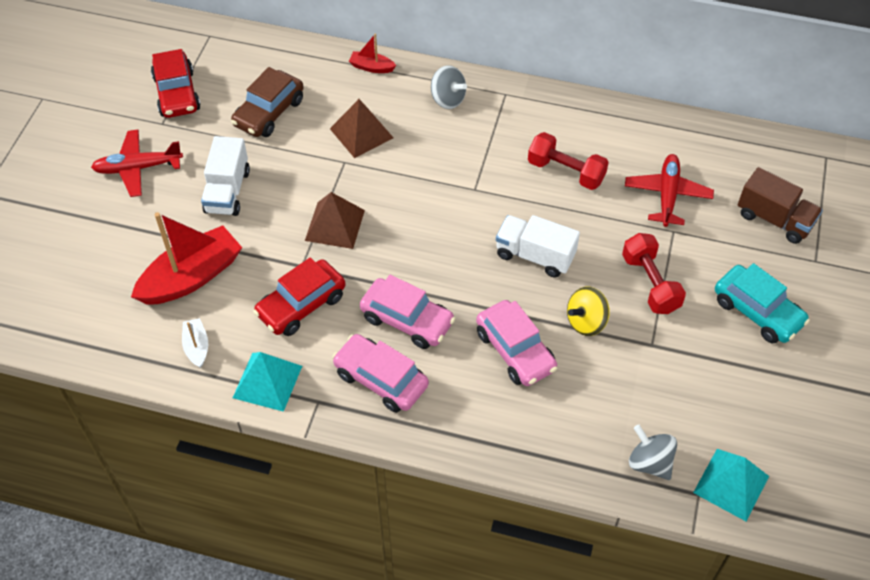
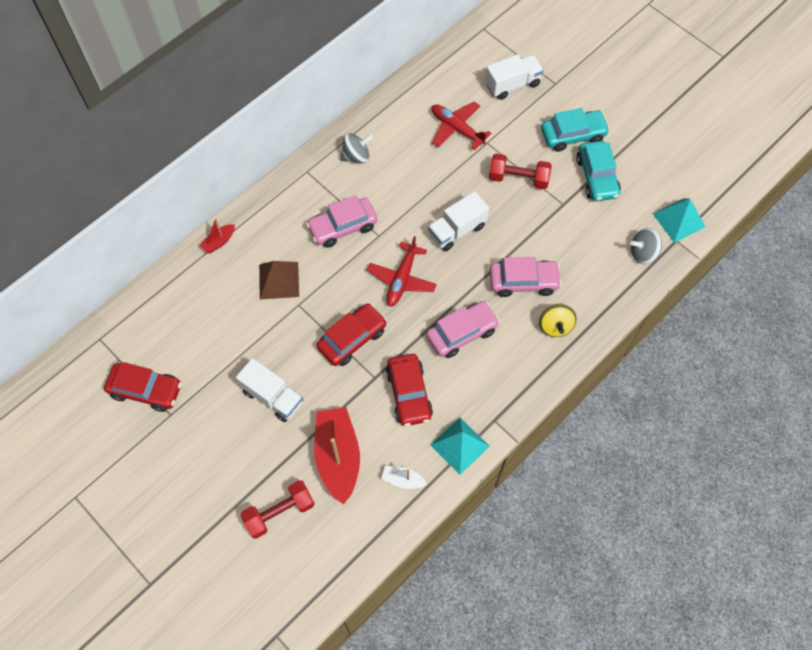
camera: 60 degrees left, 10 degrees up
red plane [91,130,183,197] -> red plane moved to [367,236,437,307]
brown car [231,67,304,137] -> none
brown pyramid [305,192,365,249] -> red car [317,303,387,366]
pink car [332,334,429,413] -> pink car moved to [306,195,377,248]
grey spinning top [431,65,467,109] -> grey spinning top moved to [340,133,373,163]
red dumbbell [528,132,609,190] -> red dumbbell moved to [240,480,315,539]
yellow spinning top [567,287,610,336] -> yellow spinning top moved to [539,303,577,337]
brown truck [738,167,823,244] -> white truck [485,54,544,100]
none -> turquoise car [576,141,621,201]

